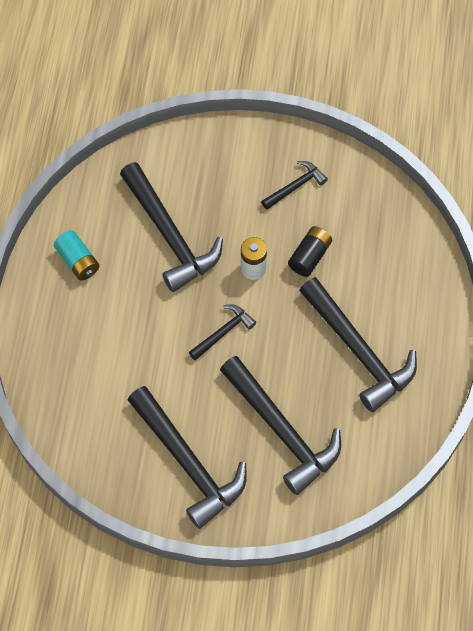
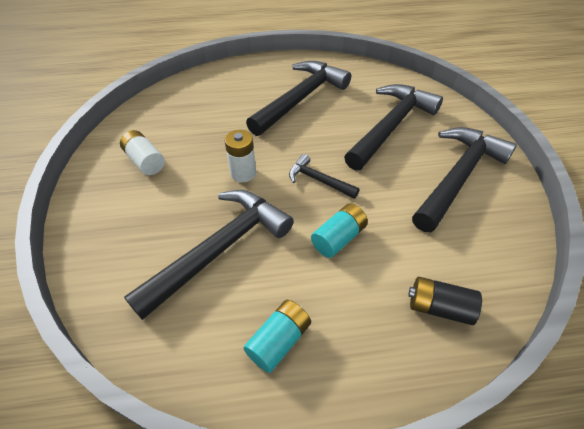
camera: 105 degrees left, 15 degrees down
black hammer [261,161,328,210] -> white battery [120,130,165,175]
black battery [288,226,332,277] -> black battery moved to [408,277,482,325]
none -> turquoise battery [311,203,368,258]

